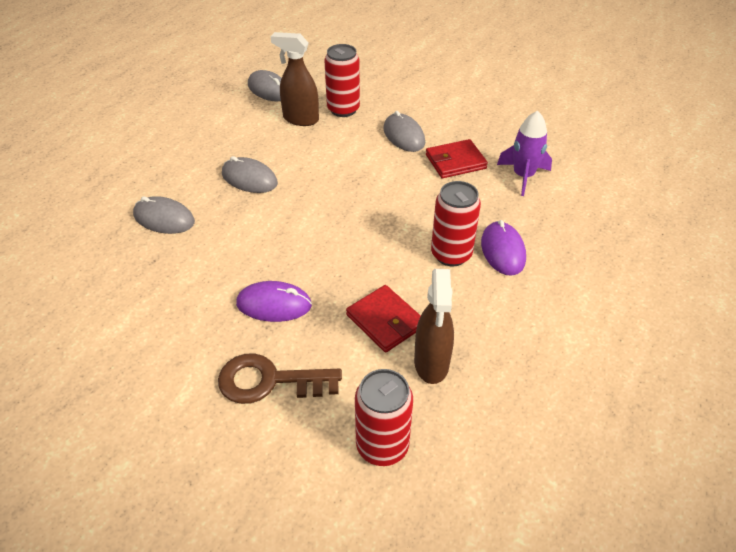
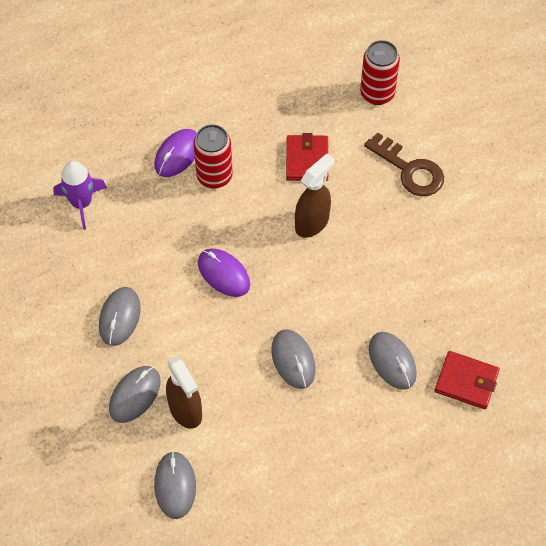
camera: 140 degrees left, 15 degrees up
purple mouse [236,281,312,322] -> purple mouse moved to [198,248,250,297]
red can [324,44,360,117] -> grey mouse [109,366,161,423]
brown spray bottle [414,269,454,384] -> brown spray bottle moved to [295,154,334,238]
red wallet [426,139,488,178] -> red wallet moved to [435,351,500,409]

